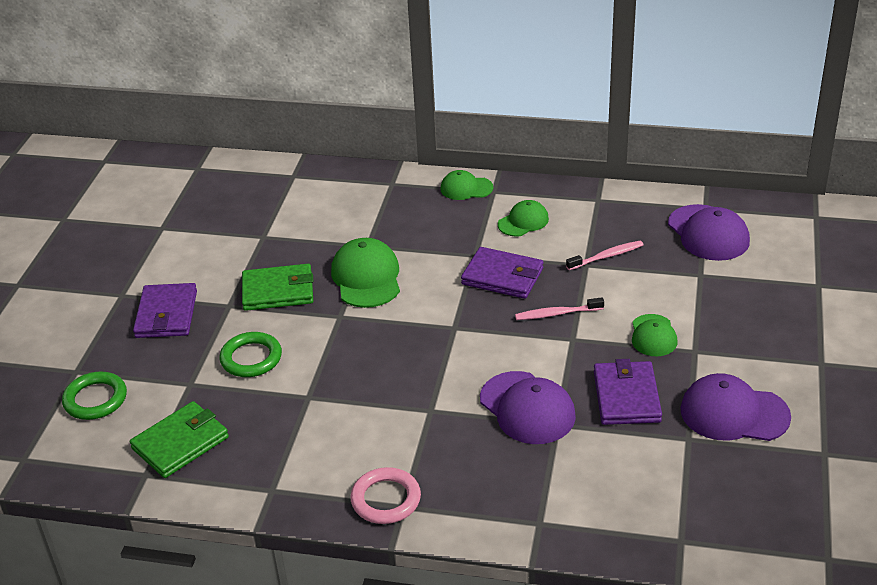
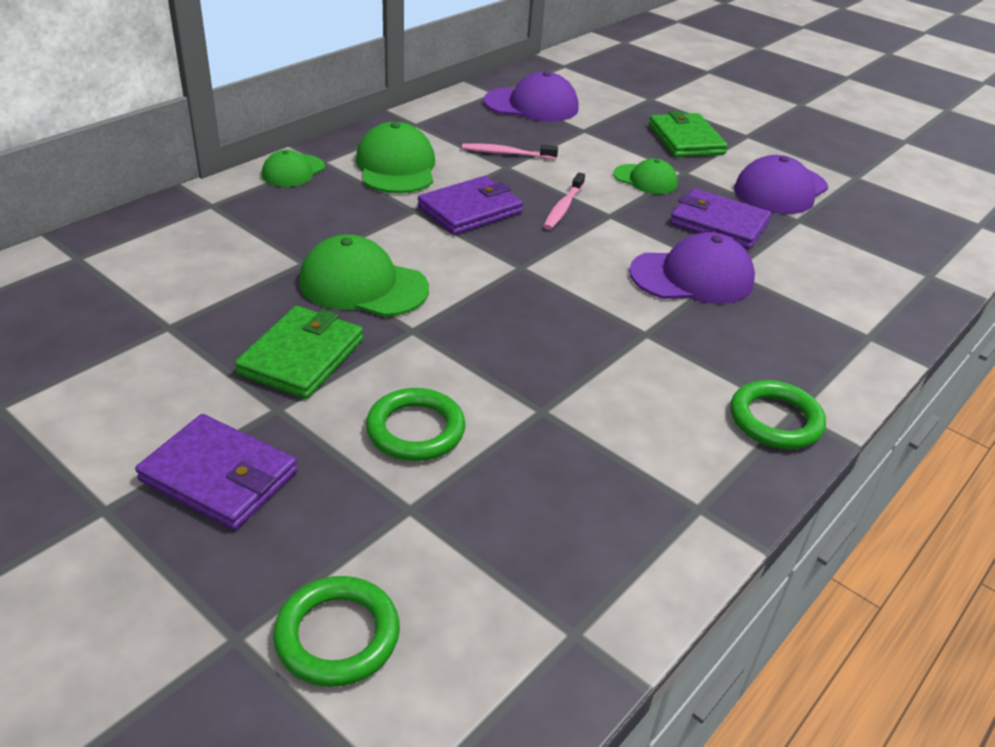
camera: 65 degrees left, 0 degrees up
green wallet [130,401,229,478] -> green wallet moved to [649,111,728,157]
pink ring [350,467,421,524] -> green ring [730,380,826,449]
green cap [498,200,549,237] -> green cap [356,122,435,193], size x1.64
pink toothbrush [566,241,643,270] -> pink toothbrush turned 90 degrees counterclockwise [462,143,558,159]

